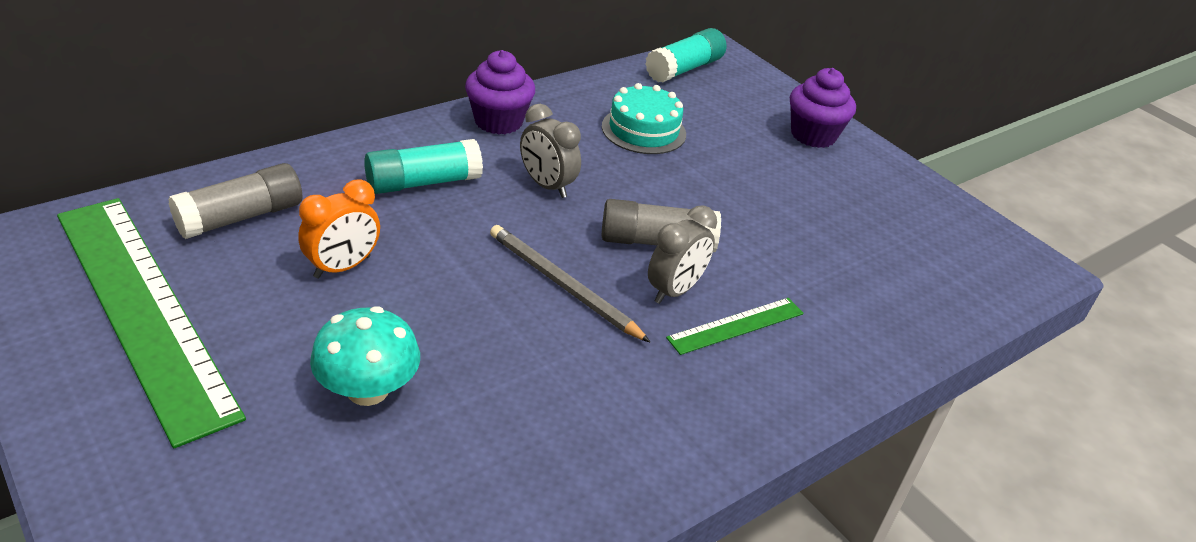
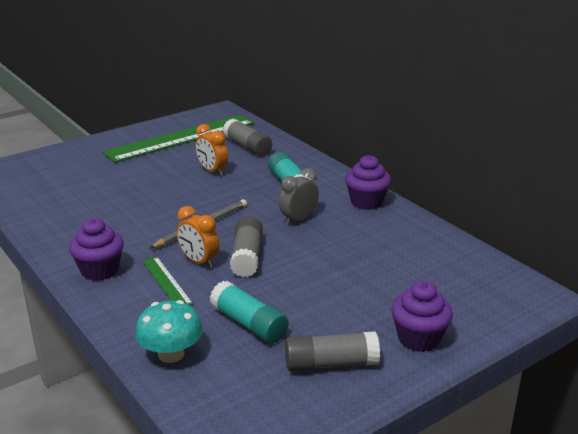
camera: 95 degrees right, 10 degrees down
turquoise mushroom [310,306,420,406] -> turquoise mushroom moved to [135,300,203,363]
turquoise cake [602,83,686,154] -> none
turquoise glue stick [645,28,726,82] -> turquoise glue stick moved to [210,281,288,344]
grey clock [648,205,717,304] -> orange clock [177,206,219,268]
none -> purple cupcake [69,218,124,281]
none -> grey glue stick [285,331,380,372]

